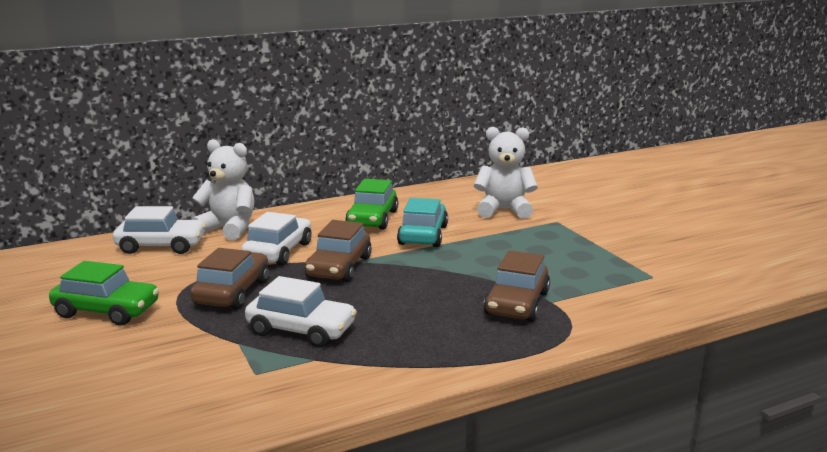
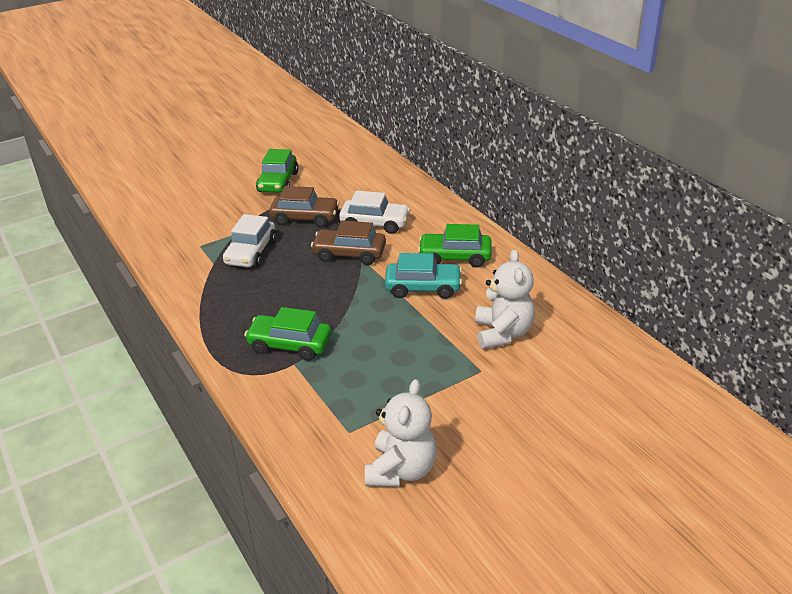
camera: 85 degrees right, 15 degrees up
white car [113,206,206,254] -> none
white teddy bear [191,139,254,240] -> white teddy bear moved to [365,379,437,487]
brown car [483,250,550,322] -> green car [244,307,332,361]

